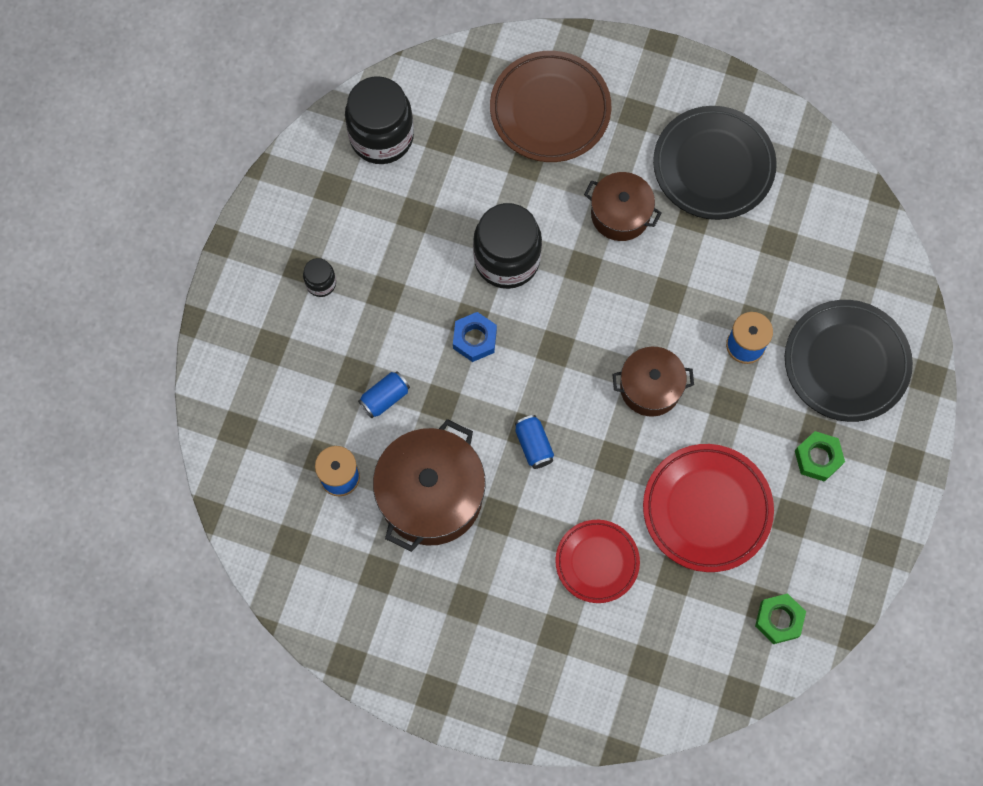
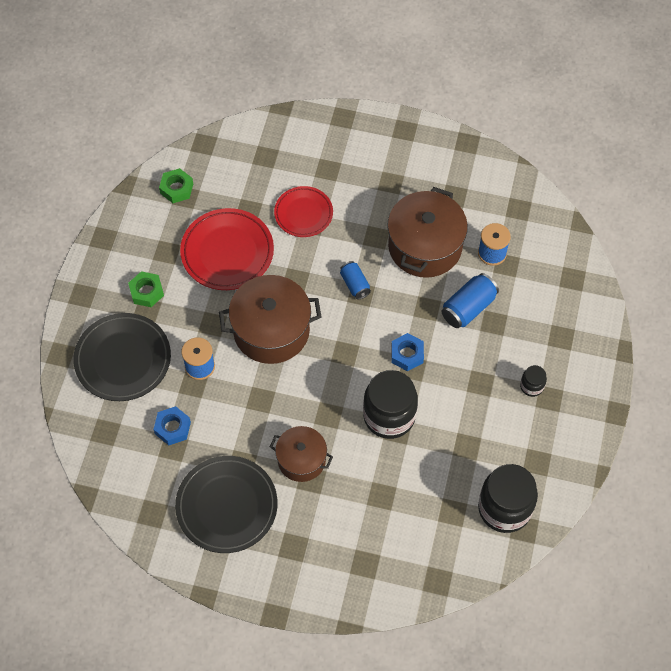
camera: 175 degrees right, 10 degrees down
blue can [358,371,410,418] -> blue can [442,273,499,328], size x1.56
brown plate [490,51,611,162] -> none
brown pot [612,347,694,416] -> brown pot [219,275,321,364], size x1.65
none -> blue nut [153,406,191,445]

